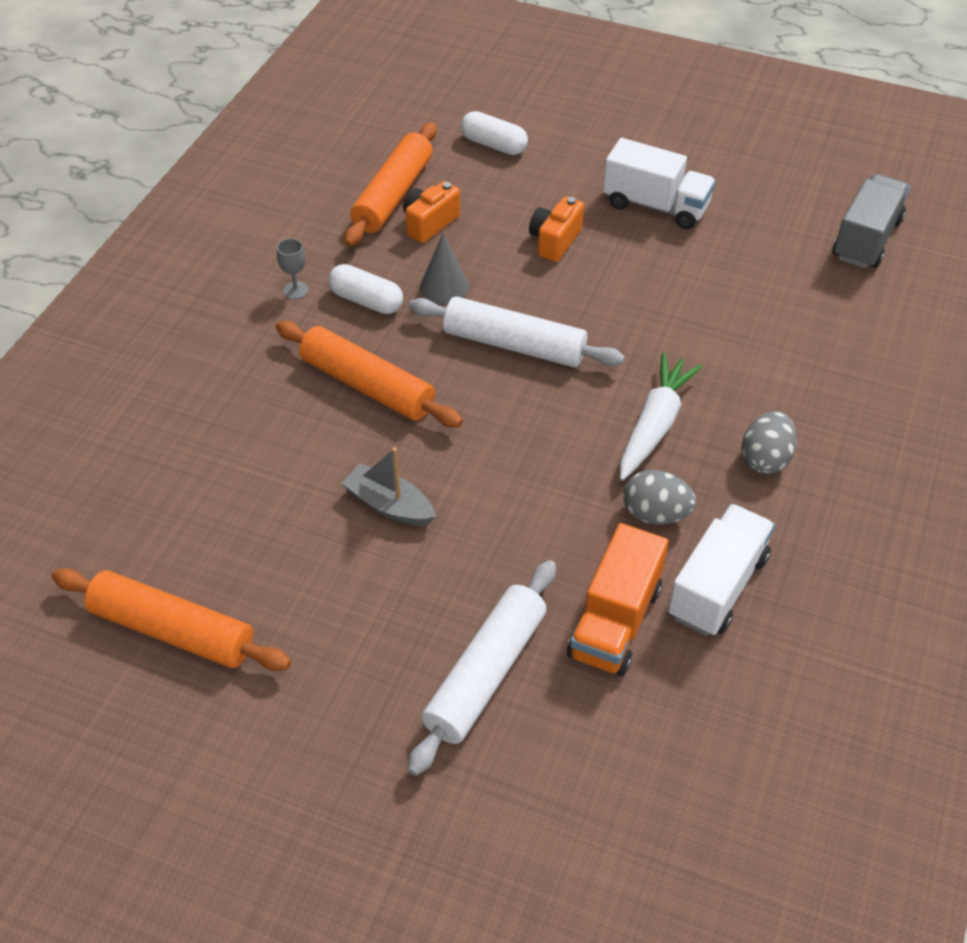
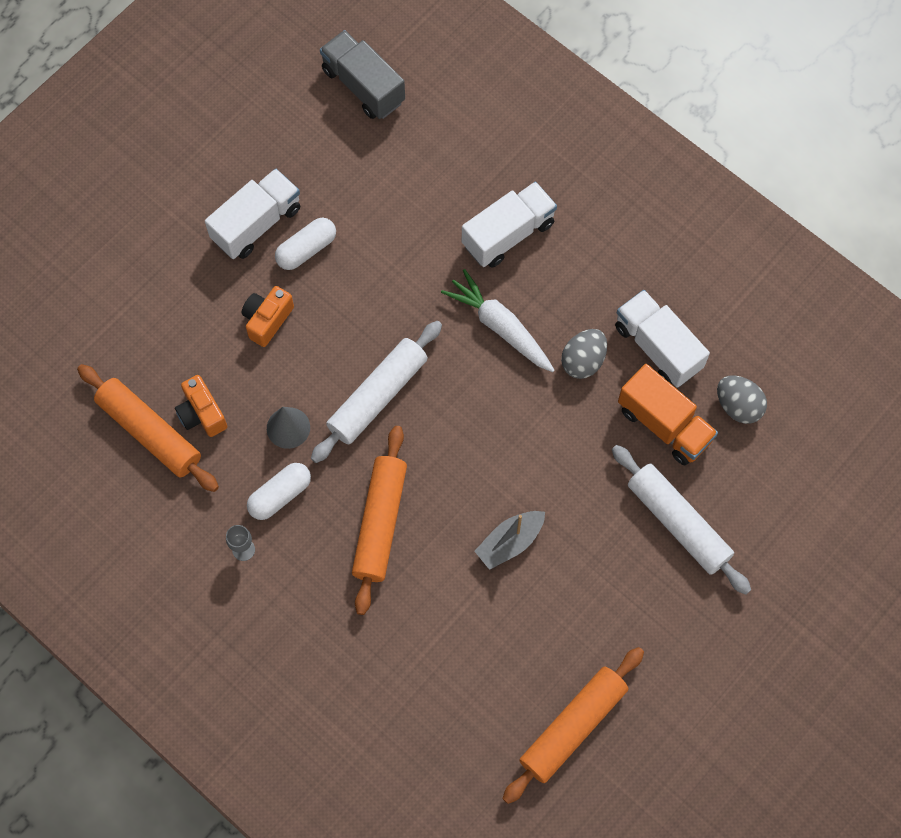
camera: 70 degrees left, 20 degrees up
orange rolling pin [276,321,463,427] -> orange rolling pin turned 45 degrees counterclockwise [352,426,407,615]
white capsule [461,111,528,155] -> white capsule moved to [275,218,336,270]
orange camera [529,196,584,262] -> orange camera turned 75 degrees clockwise [242,286,294,347]
grey egg [742,411,797,474] -> grey egg moved to [717,376,767,424]
none -> white truck [462,182,557,268]

